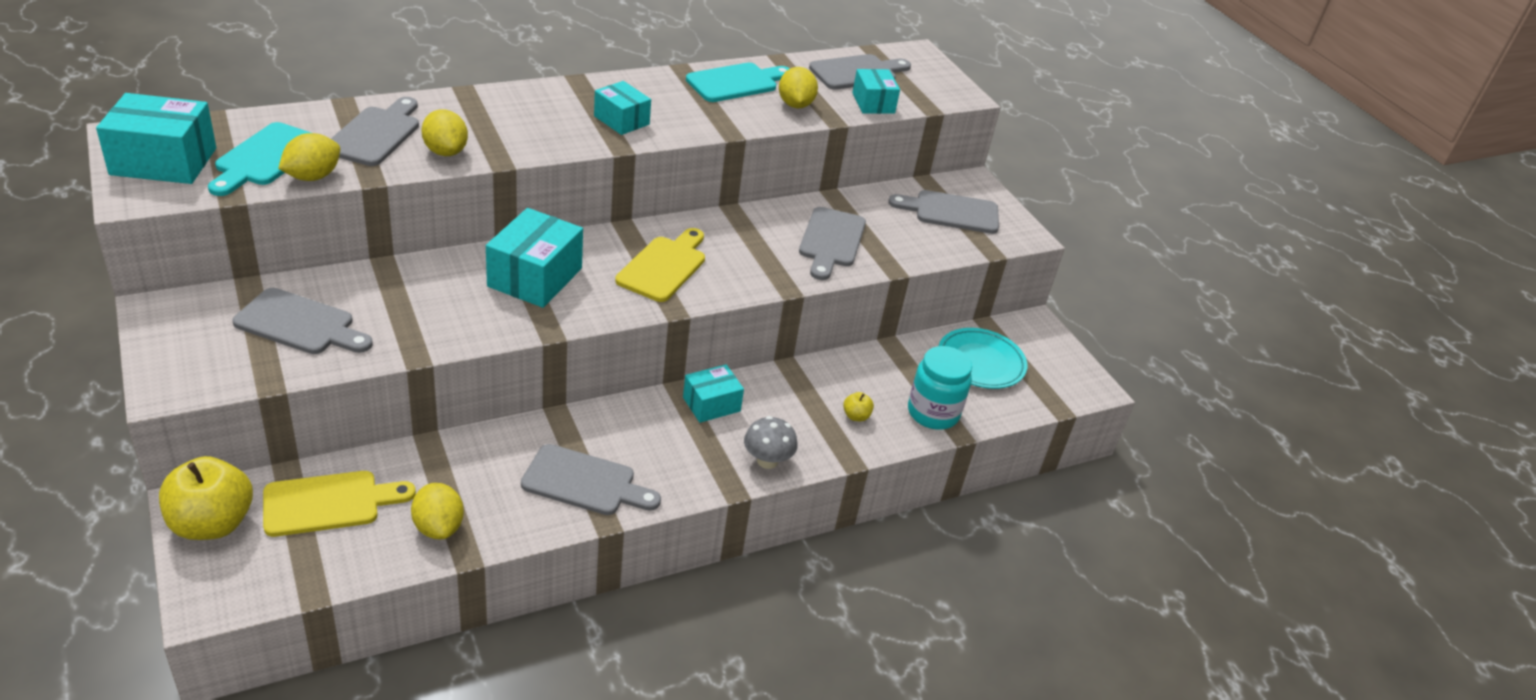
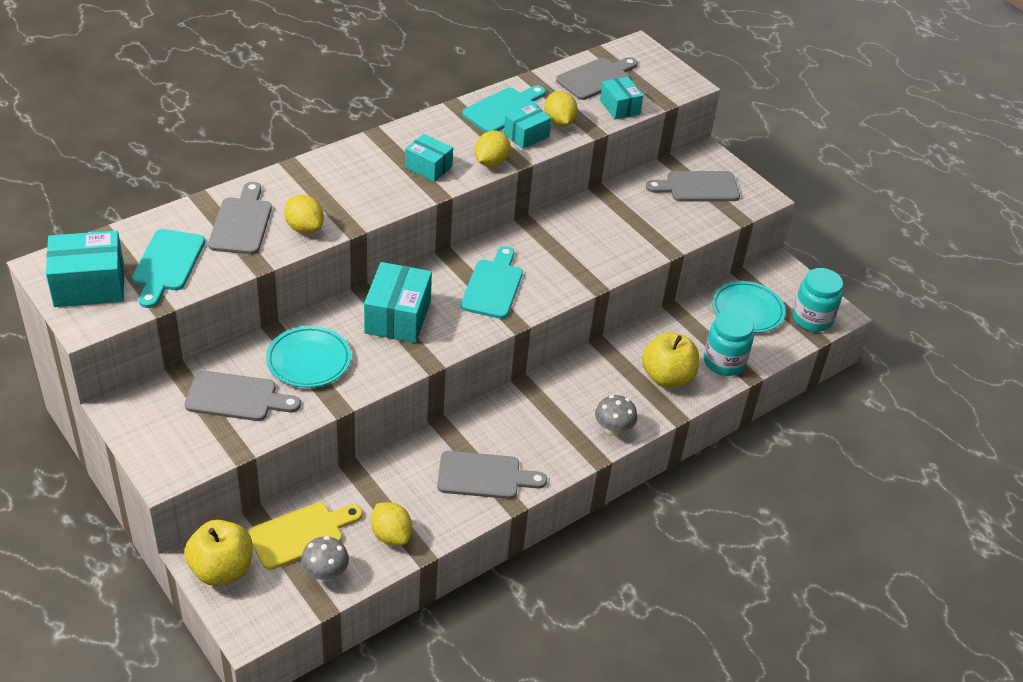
camera: 10 degrees left, 5 degrees up
yellow lemon [278,133,340,181] -> yellow lemon moved to [474,131,511,167]
yellow cutting board [615,228,705,302] -> turquoise cutting board [461,246,523,319]
turquoise box [683,364,744,423] -> turquoise box moved to [504,103,551,149]
grey cutting board [799,207,866,280] -> none
yellow apple [843,392,874,421] -> yellow apple [642,332,699,388], size x2.35
none -> turquoise plate [266,326,351,388]
none -> grey mushroom [301,536,349,581]
none -> turquoise jar [793,268,843,332]

